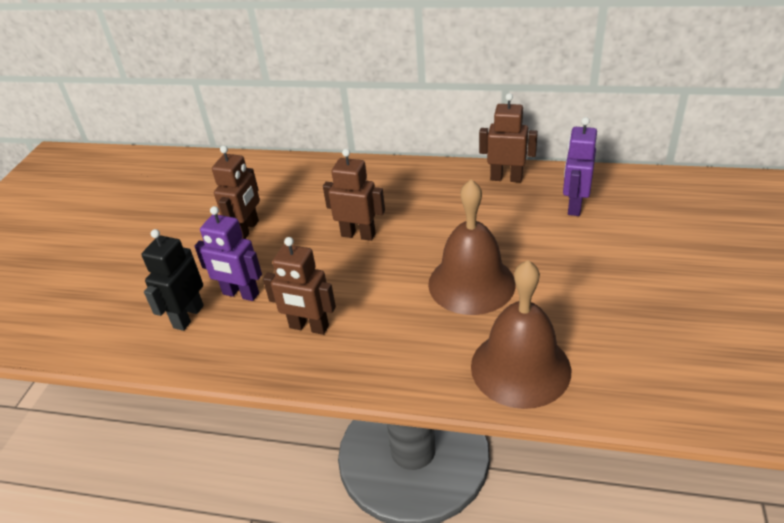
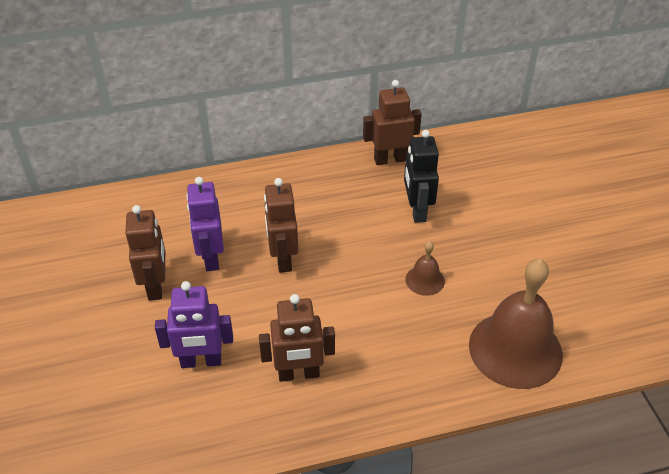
camera: 30 degrees left, 5 degrees up
black robot [141,229,204,331] -> black robot moved to [404,130,439,223]
brown robot [323,149,385,241] -> brown robot turned 90 degrees counterclockwise [264,178,298,273]
brown bell [428,179,516,315] -> brown bell [405,241,445,296], size x0.46
purple robot [563,117,597,216] -> purple robot moved to [186,177,224,271]

